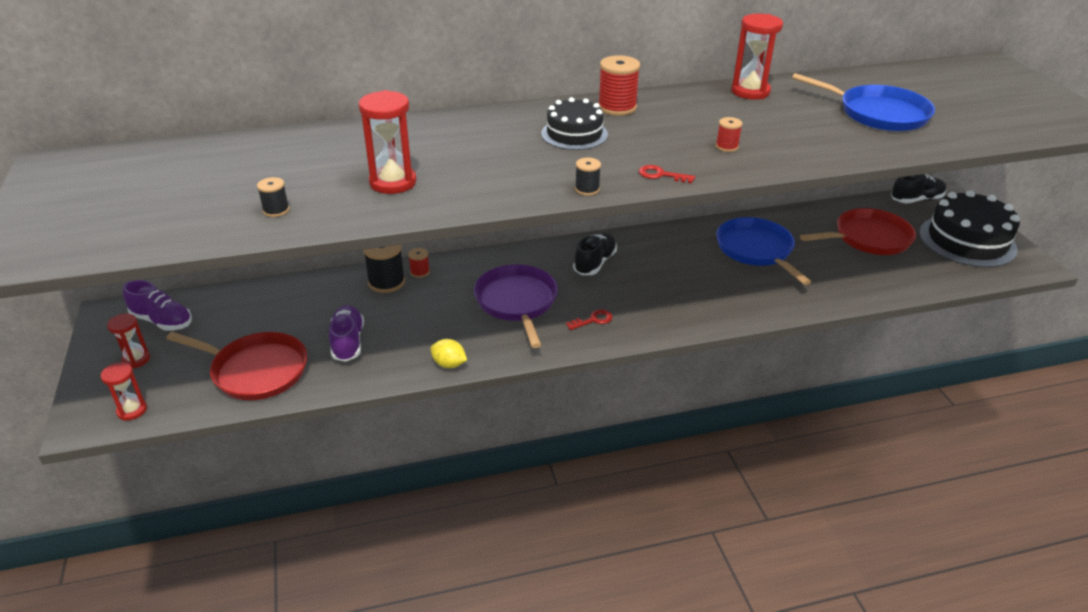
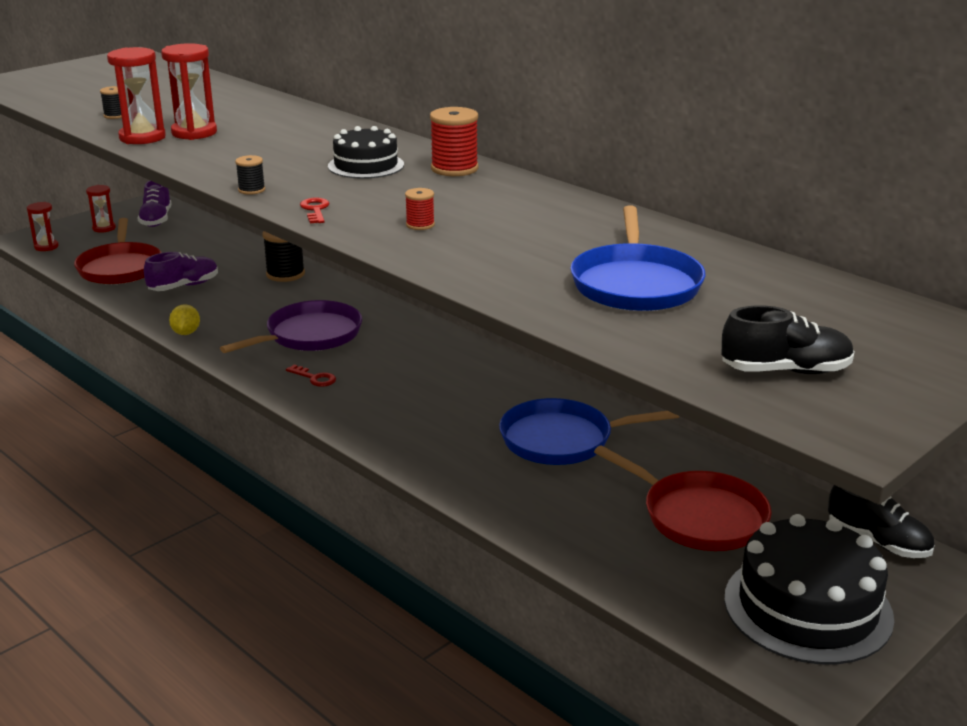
camera: 60 degrees right, 10 degrees down
red spool [408,248,430,278] -> none
black shoe [573,233,617,275] -> black shoe moved to [722,305,855,374]
blue pan [716,217,811,285] -> blue pan turned 135 degrees counterclockwise [499,398,679,465]
red hourglass [731,14,783,100] -> red hourglass moved to [107,47,166,144]

